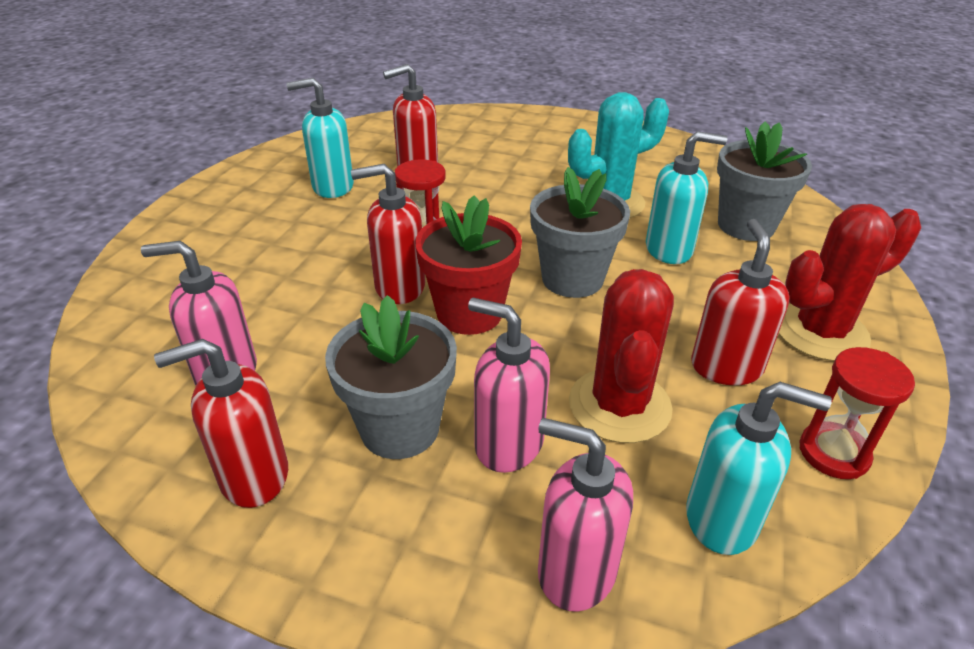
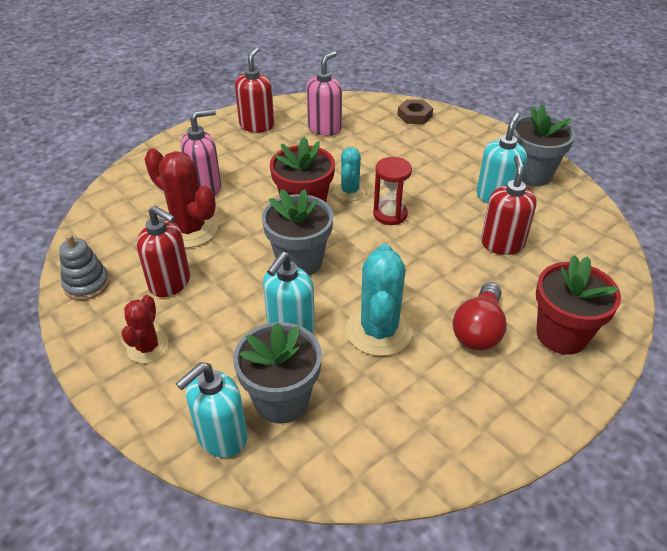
camera: 120 degrees right, 5 degrees up
grey flower pot [325,295,457,459] -> grey flower pot moved to [513,104,575,186]
red soap dispenser [351,164,425,304] -> turquoise cactus [334,147,366,201]
pink soap dispenser [538,418,633,612] -> none
turquoise soap dispenser [686,382,832,555] -> turquoise soap dispenser moved to [176,362,247,458]
red cactus [778,204,921,361] -> red cactus [121,295,169,363], size x0.60
red hourglass [800,347,915,479] -> grey stacking toy [59,234,110,300]
none -> brown nut [397,99,433,124]
none -> red light bulb [453,282,507,350]
none -> red flower pot [536,255,621,355]

